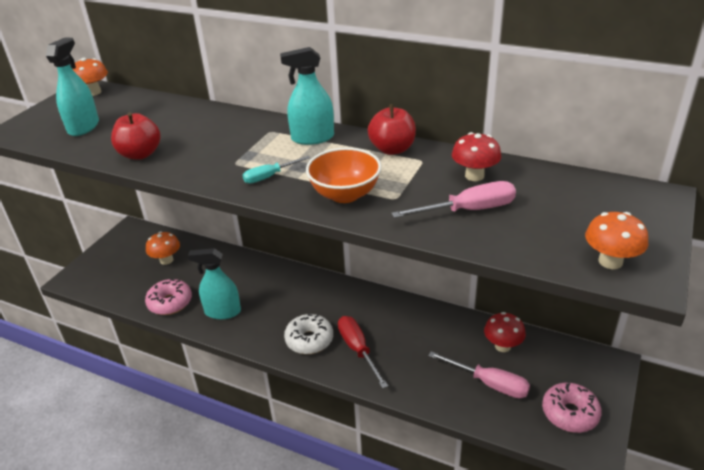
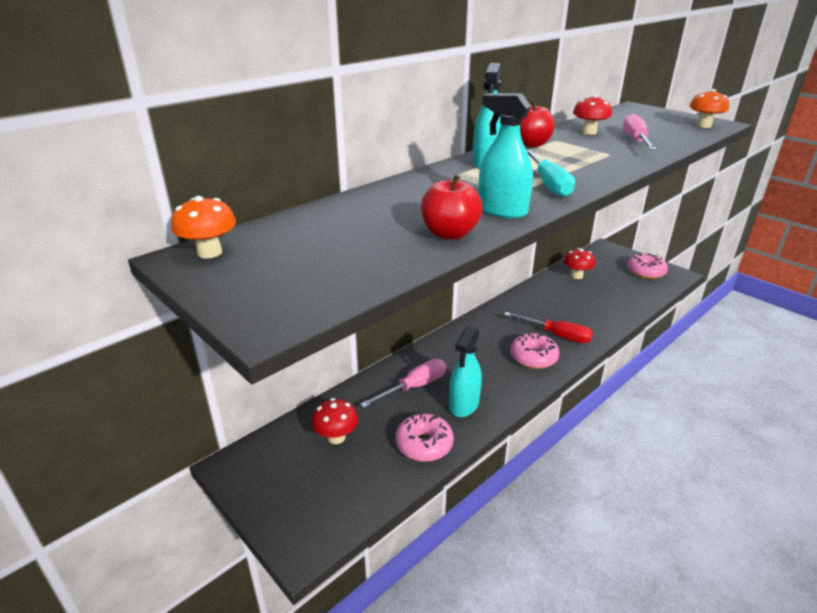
camera: 70 degrees left, 5 degrees down
turquoise spray bottle [46,37,99,136] -> turquoise spray bottle moved to [478,93,533,218]
orange mushroom [146,231,180,265] -> red mushroom [312,398,358,444]
turquoise screwdriver [243,156,310,184] -> turquoise screwdriver [526,150,575,197], size x1.59
white donut [284,314,333,354] -> pink donut [510,333,559,369]
orange bowl [306,148,381,203] -> none
red screwdriver [338,316,388,389] -> red screwdriver turned 150 degrees counterclockwise [504,312,593,343]
pink screwdriver [428,351,530,398] -> pink screwdriver moved to [360,359,446,408]

